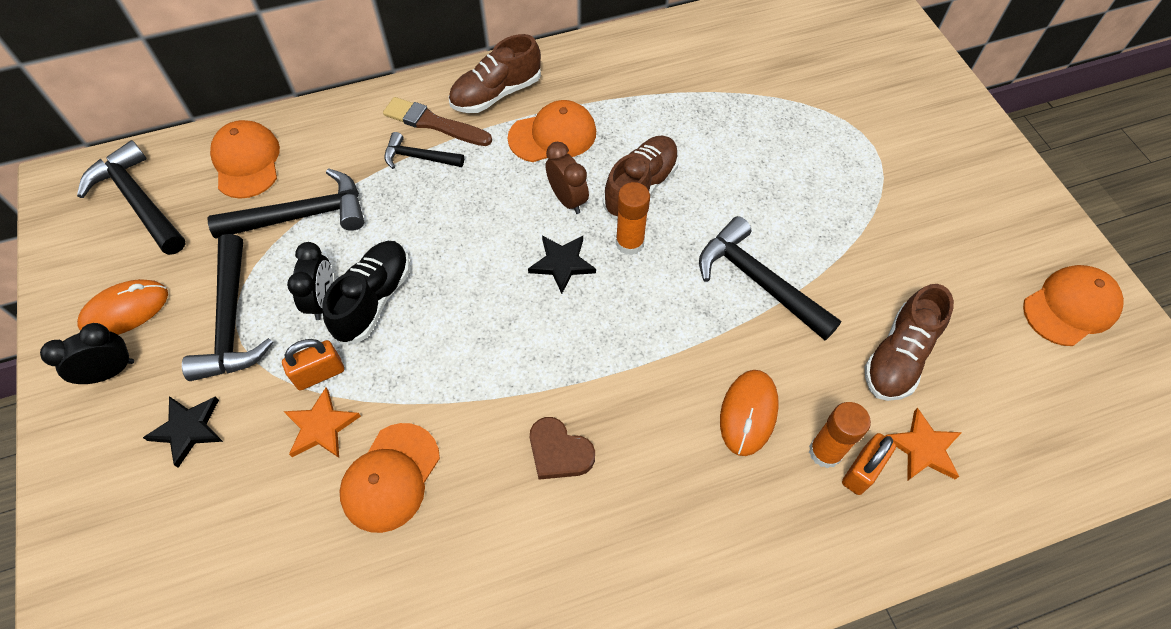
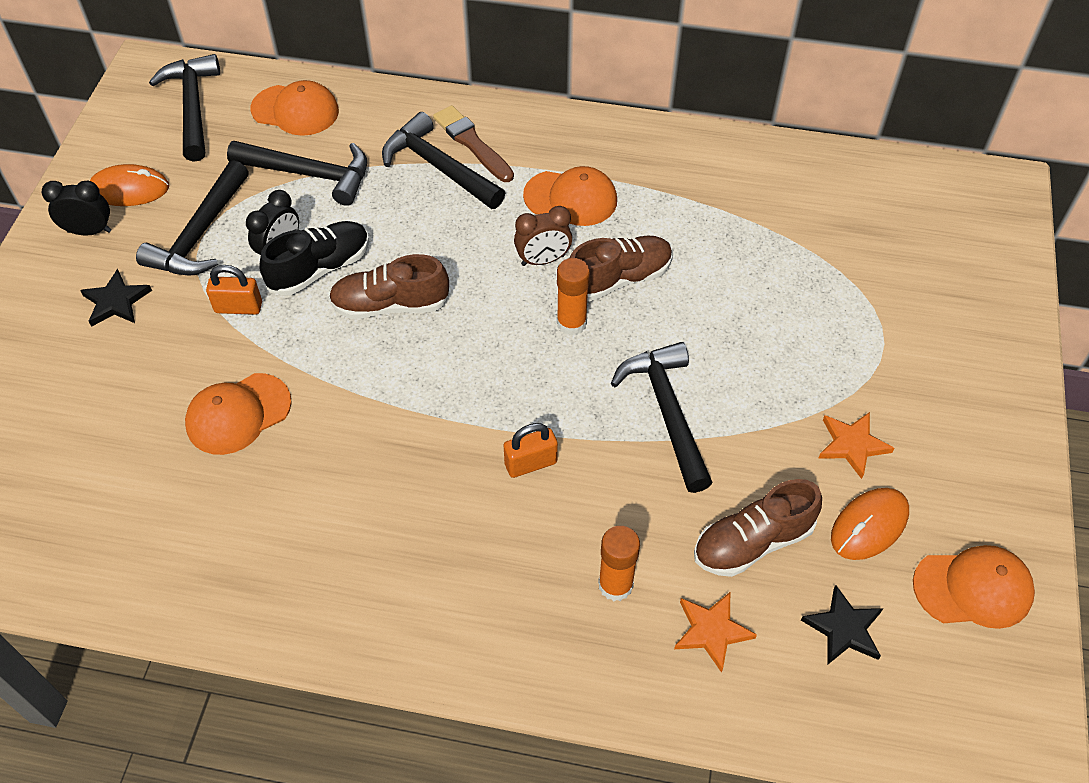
camera: 30 degrees right, 5 degrees down
orange cap [210,120,280,199] -> orange cap turned 90 degrees clockwise [251,80,339,136]
orange star [284,388,361,458] -> orange star moved to [819,412,894,479]
black hammer [384,132,464,169] -> black hammer [382,112,505,209], size x1.74
brown shoe [449,34,541,113] -> brown shoe moved to [329,254,450,319]
black star [528,236,596,294] -> black star moved to [801,586,883,664]
brown heart [530,417,595,480] -> none
brown clock [545,142,589,214] -> brown clock turned 75 degrees clockwise [514,206,572,266]
orange mouse [720,370,779,456] -> orange mouse moved to [831,488,909,560]
orange padlock [842,433,896,495] -> orange padlock moved to [504,423,558,478]

